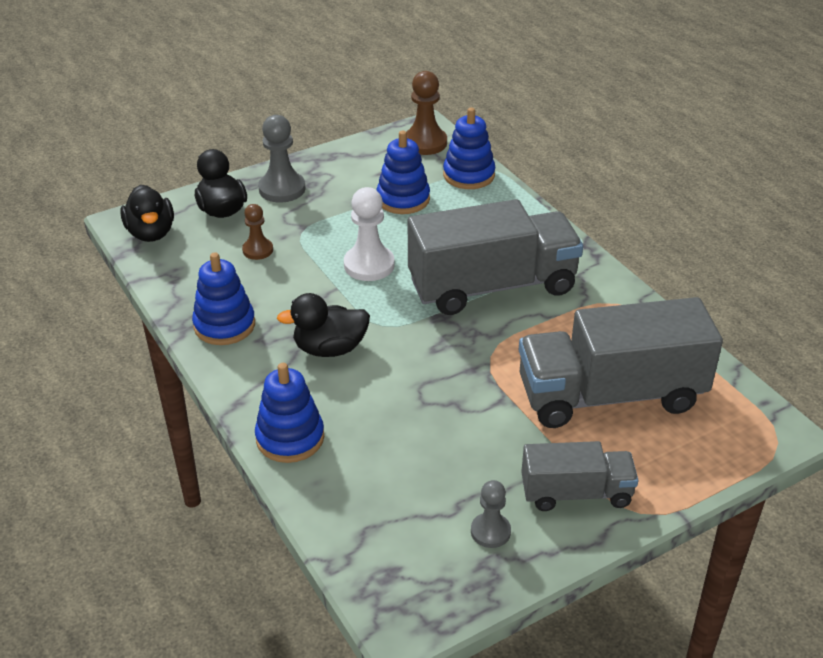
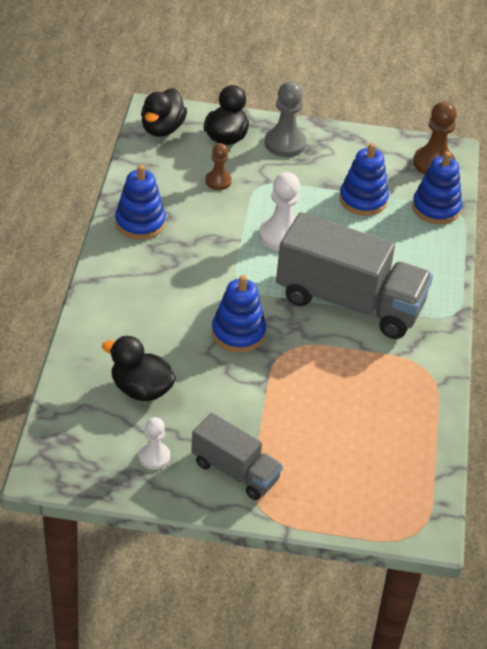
camera: 35 degrees right, 5 degrees up
blue stacking toy [255,363,324,463] -> blue stacking toy moved to [212,275,266,353]
black duck [277,293,370,357] -> black duck moved to [102,336,176,401]
grey pawn [471,480,511,548] -> white pawn [138,417,170,470]
grey truck [519,297,723,428] -> none

